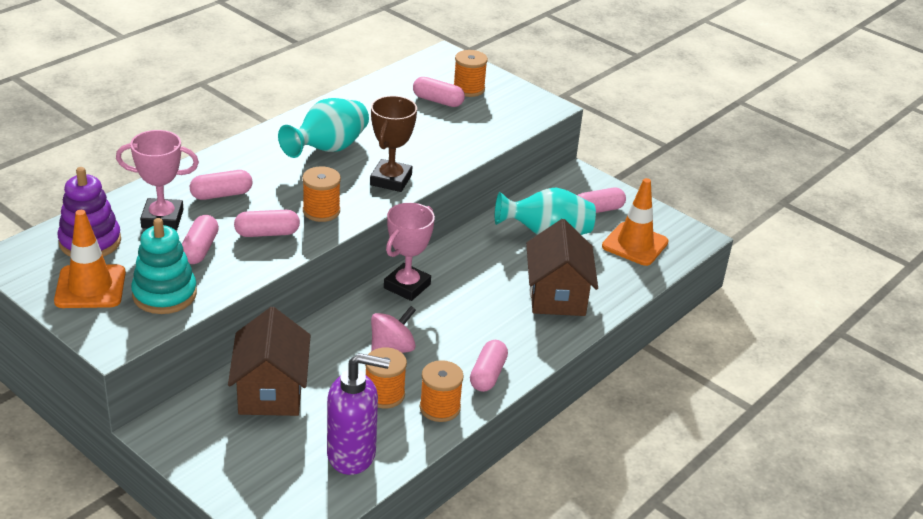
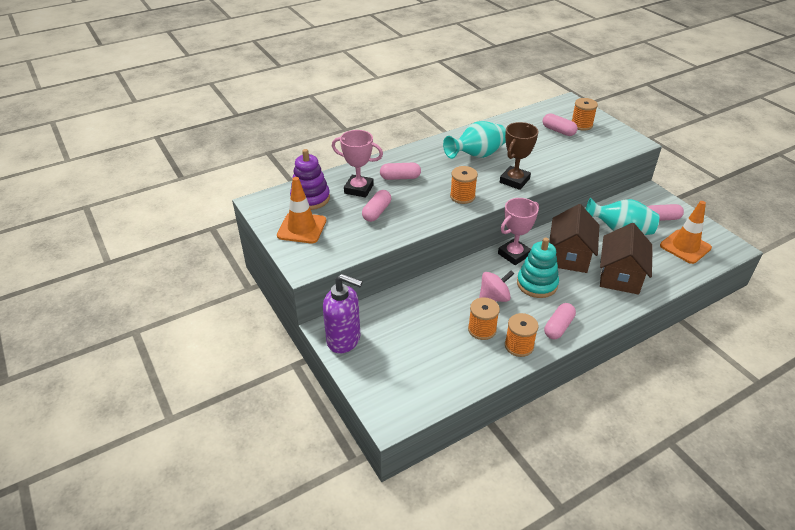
camera: 20 degrees right, 5 degrees up
turquoise stacking toy [131,218,197,314] -> turquoise stacking toy moved to [517,237,559,298]
brown house [228,307,311,416] -> brown house moved to [549,204,599,273]
pink capsule [234,210,300,237] -> none
purple soap dispenser [327,353,390,475] -> purple soap dispenser moved to [323,274,363,354]

